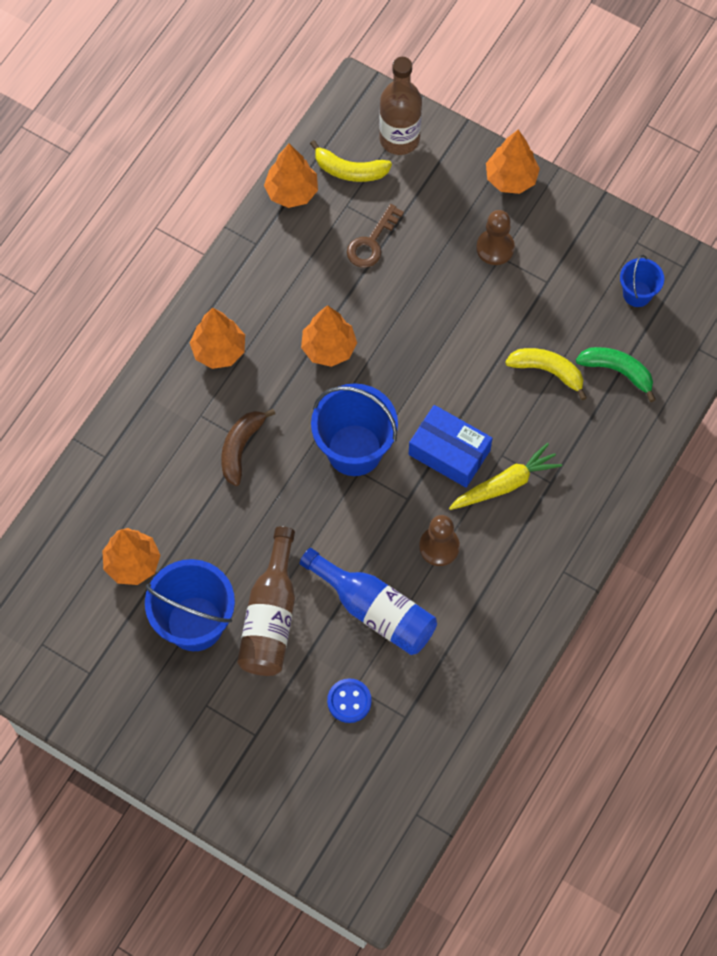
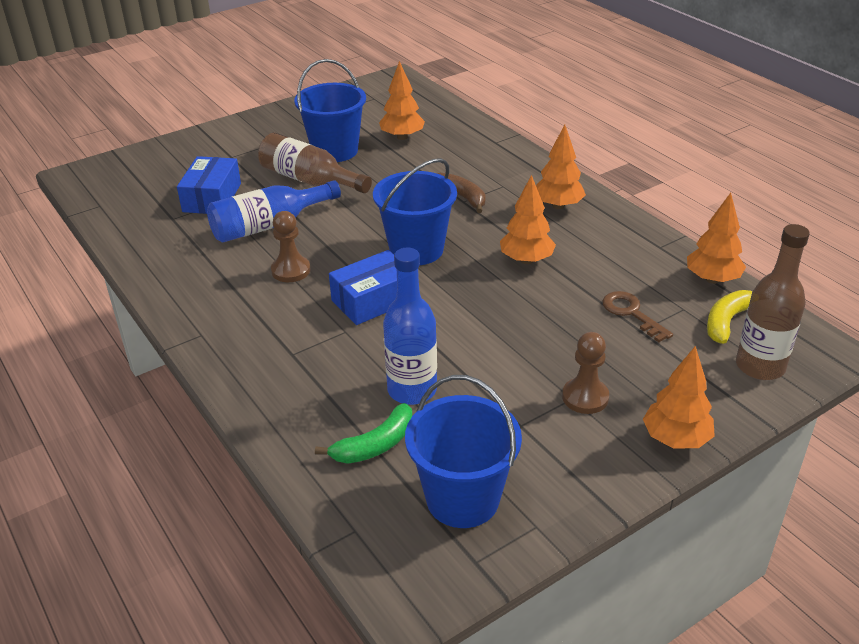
camera: 115 degrees right, 30 degrees down
blue button [327,679,372,723] -> blue box [177,156,241,214]
yellow carrot [449,443,562,510] -> none
yellow banana [505,348,587,400] -> blue bottle [383,248,437,405]
blue bucket [620,255,664,307] -> blue bucket [405,375,522,528], size x1.87

